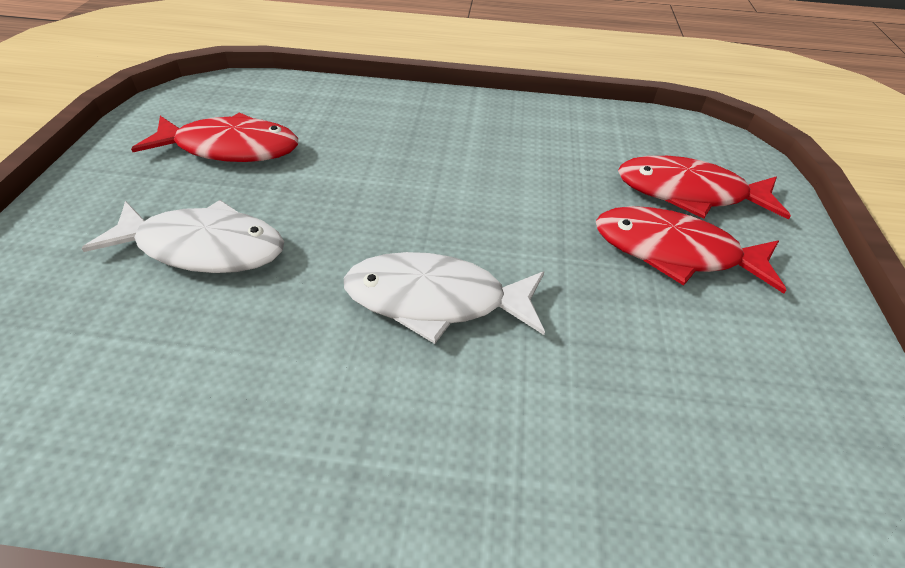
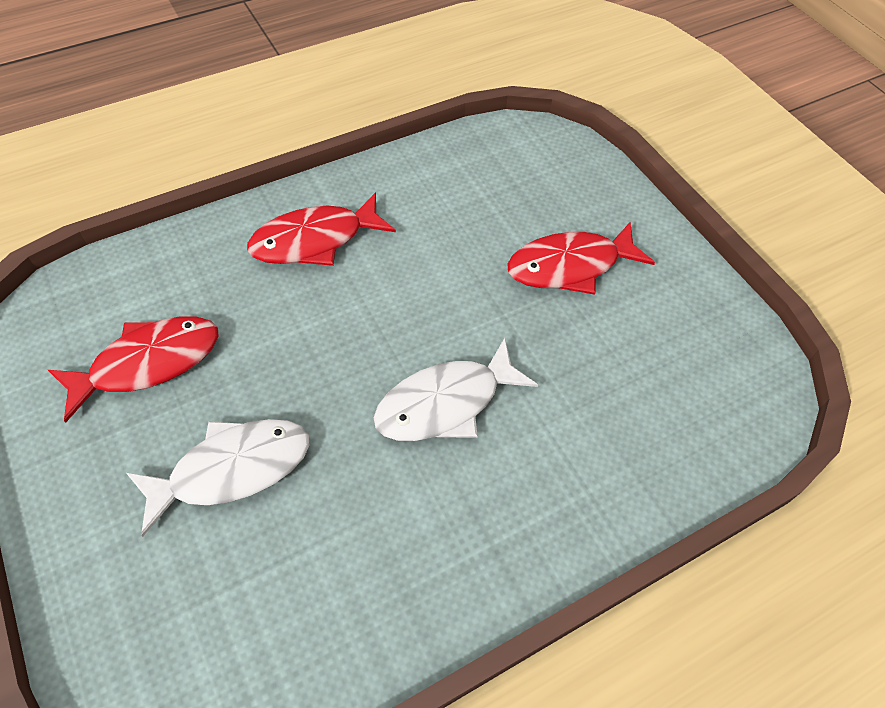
camera: 35 degrees left, 10 degrees up
red fish [618,156,791,220] -> red fish moved to [247,192,396,266]

